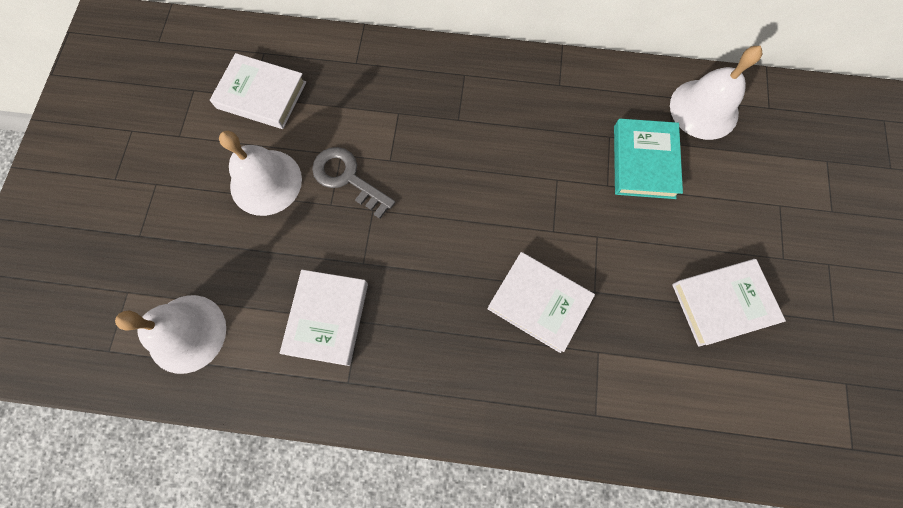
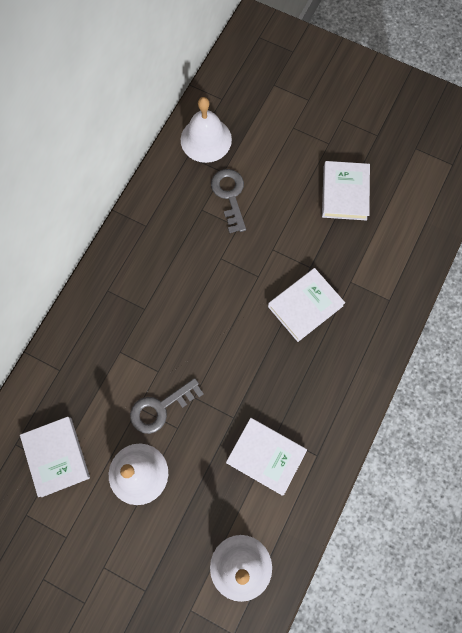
camera: 70 degrees left, 0 degrees up
white book [210,53,306,129] -> white book turned 60 degrees counterclockwise [20,417,90,497]
turquoise book [614,119,683,199] -> grey key [211,169,246,233]

